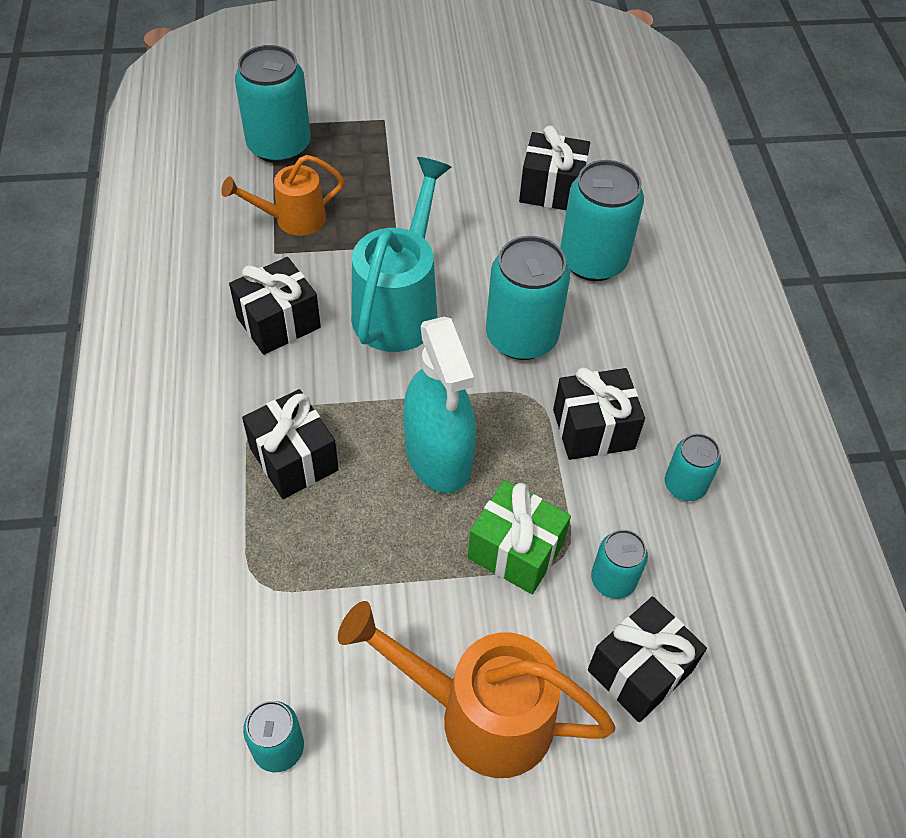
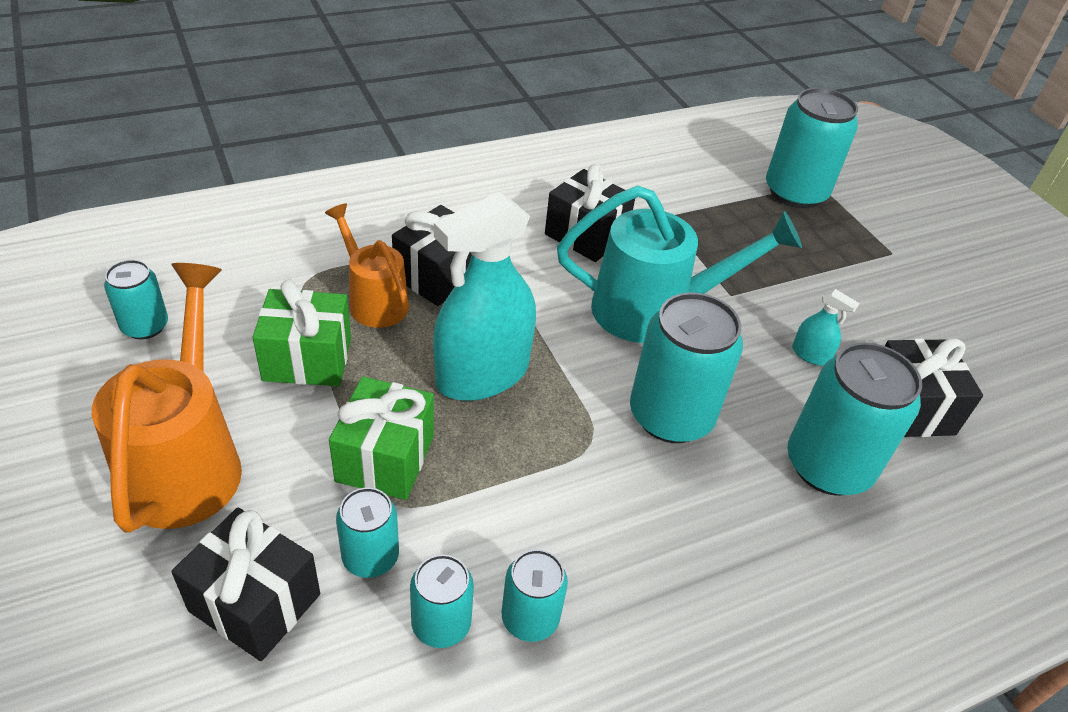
camera: 70 degrees right, 10 degrees down
orange watering can [221,155,344,236] -> orange watering can moved to [325,203,409,328]
black gift [553,367,645,460] -> none
none -> green gift [252,279,351,386]
none -> turquoise can [410,554,474,648]
none -> turquoise spray bottle [792,289,859,366]

